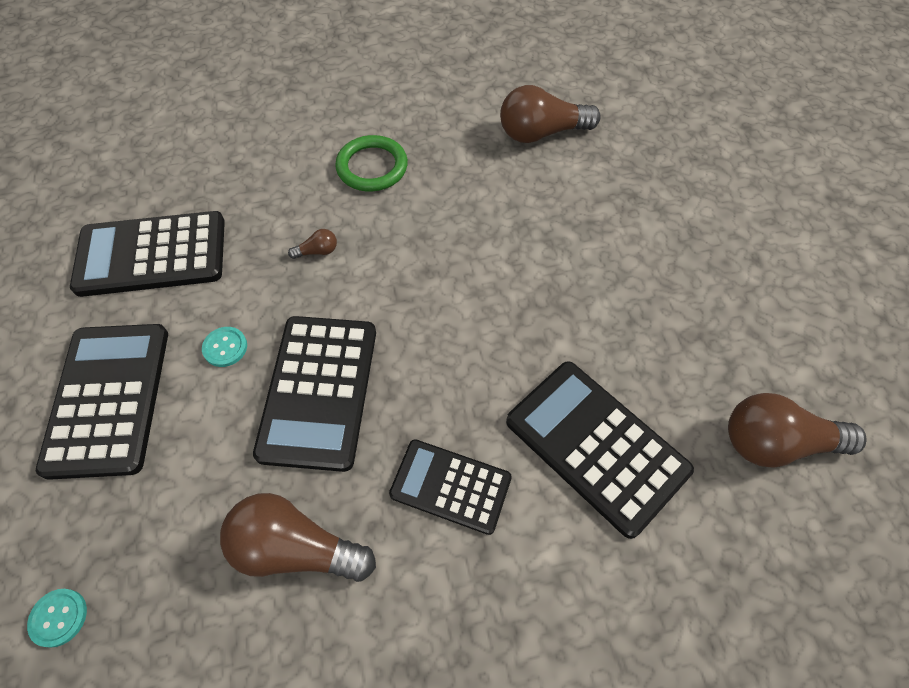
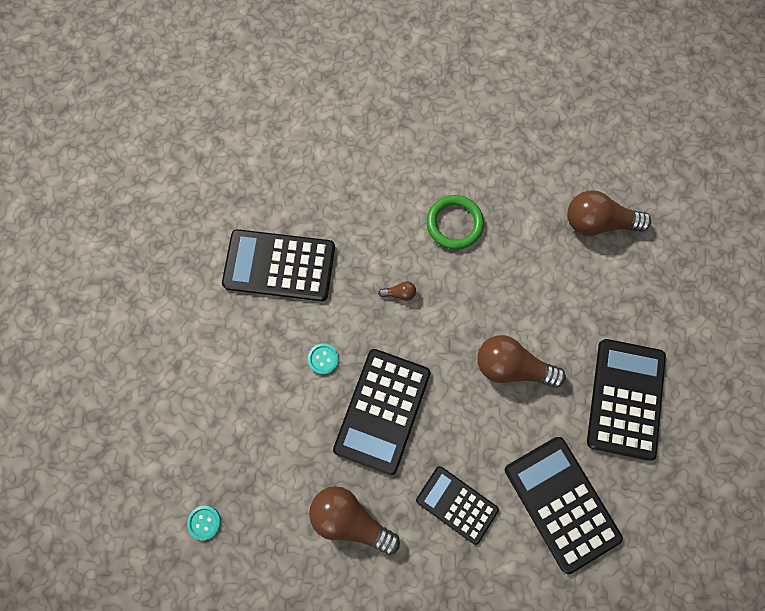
camera: 15 degrees right, 15 degrees up
black calculator [36,324,168,480] -> black calculator moved to [587,339,666,461]
brown light bulb [728,393,867,467] -> brown light bulb moved to [477,335,566,388]

